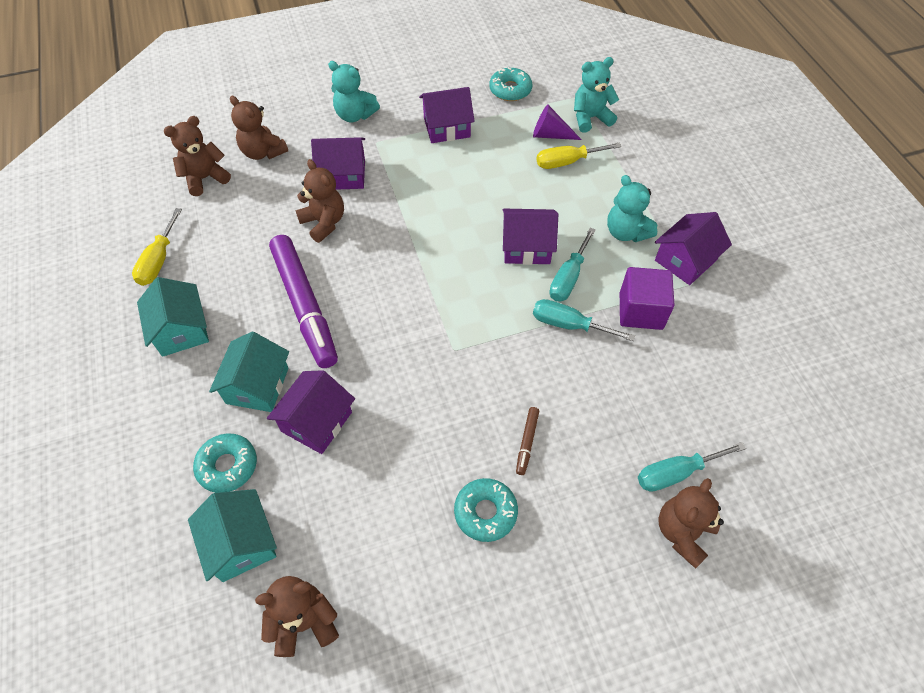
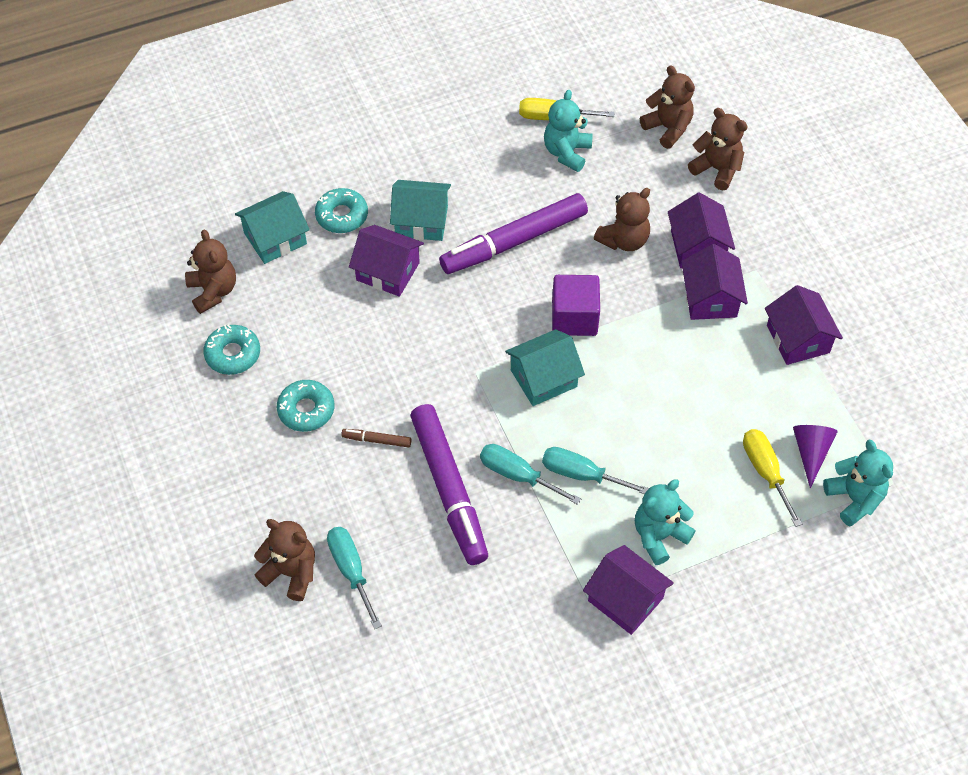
camera: 85 degrees right, 0 degrees up
turquoise house [137,277,209,357] -> turquoise house moved to [505,329,585,406]
brown teddy bear [230,96,288,160] -> brown teddy bear turned 90 degrees clockwise [688,108,748,190]
turquoise teddy bear [328,61,380,122] -> turquoise teddy bear moved to [544,90,593,172]
turquoise donut [489,68,532,101] -> turquoise donut moved to [203,325,260,375]
purple house [503,209,558,265] -> purple house moved to [681,244,748,320]
turquoise screwdriver [533,299,635,341] -> turquoise screwdriver turned 75 degrees counterclockwise [480,444,581,505]
purple cube [620,267,674,330] -> purple cube moved to [552,275,600,336]
none -> purple marker [410,404,488,565]

